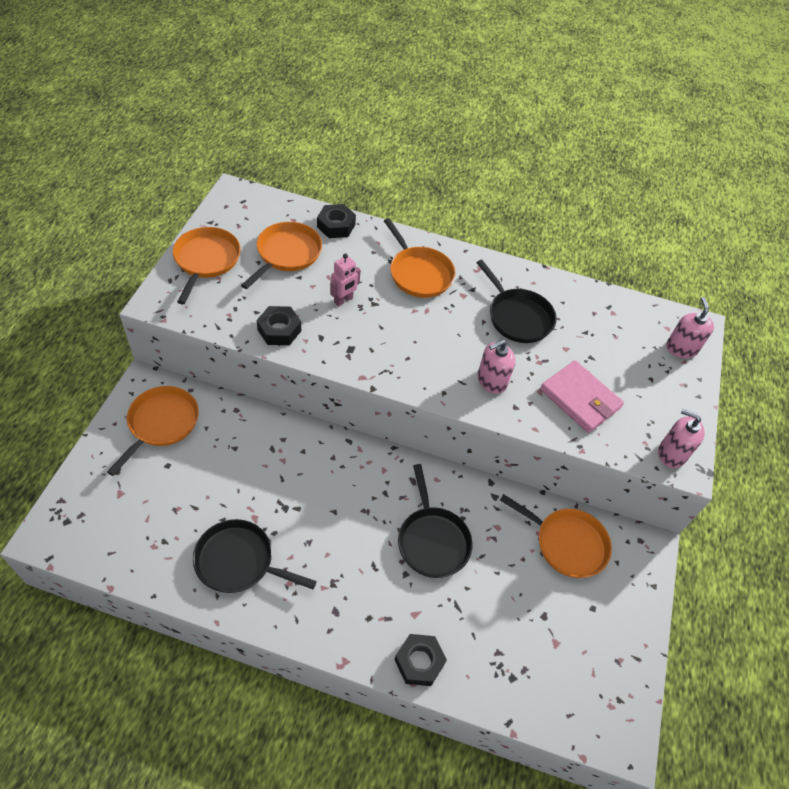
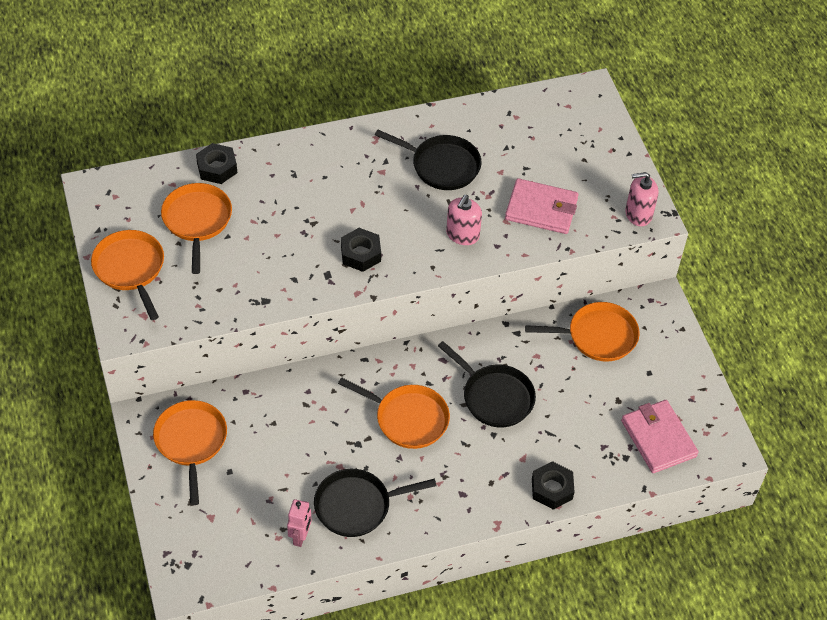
camera: 30 degrees left, 0 degrees up
black nut [257,306,301,345] -> black nut moved to [341,228,381,272]
pink robot [330,253,361,306] -> pink robot moved to [287,499,311,547]
orange pan [384,218,455,298] -> orange pan moved to [338,377,450,449]
pink soap dispenser [666,297,714,358] -> none
none -> pink wallet [621,400,699,473]

